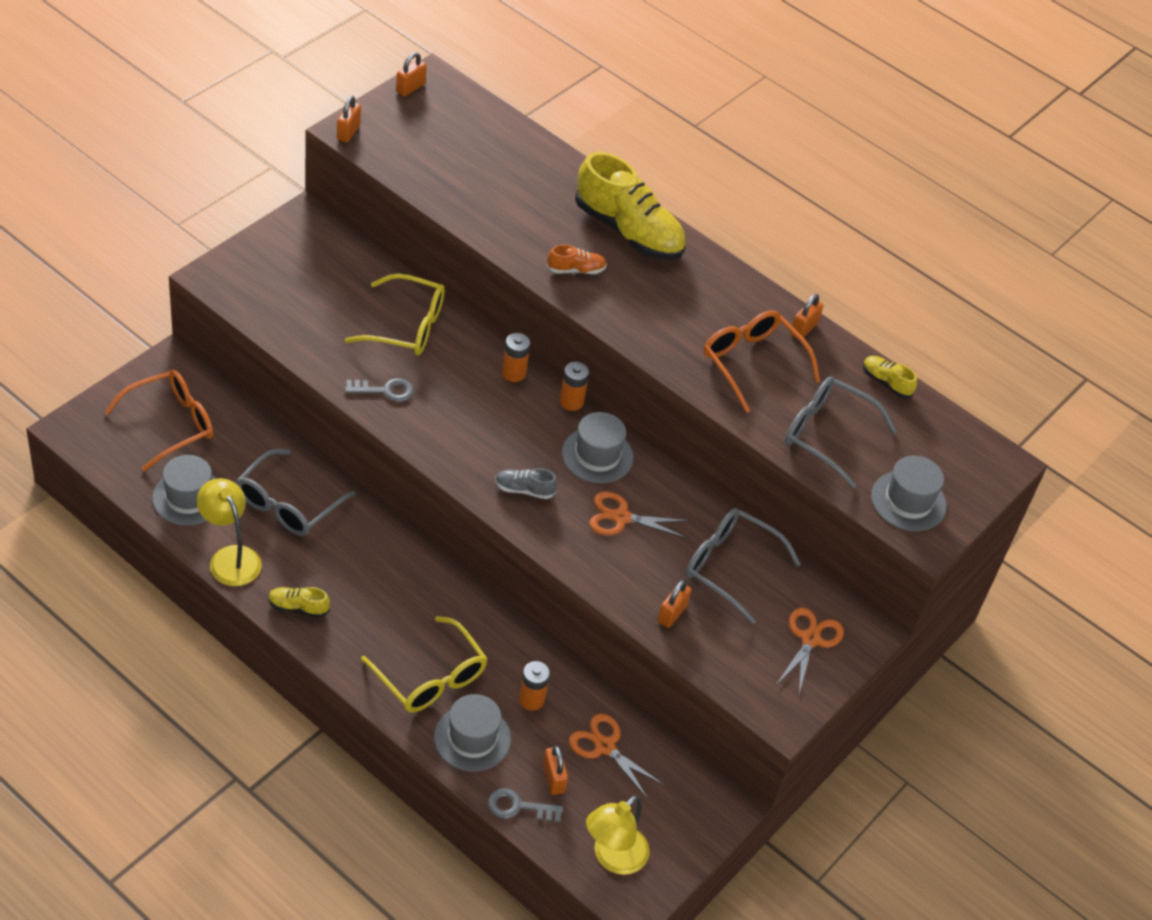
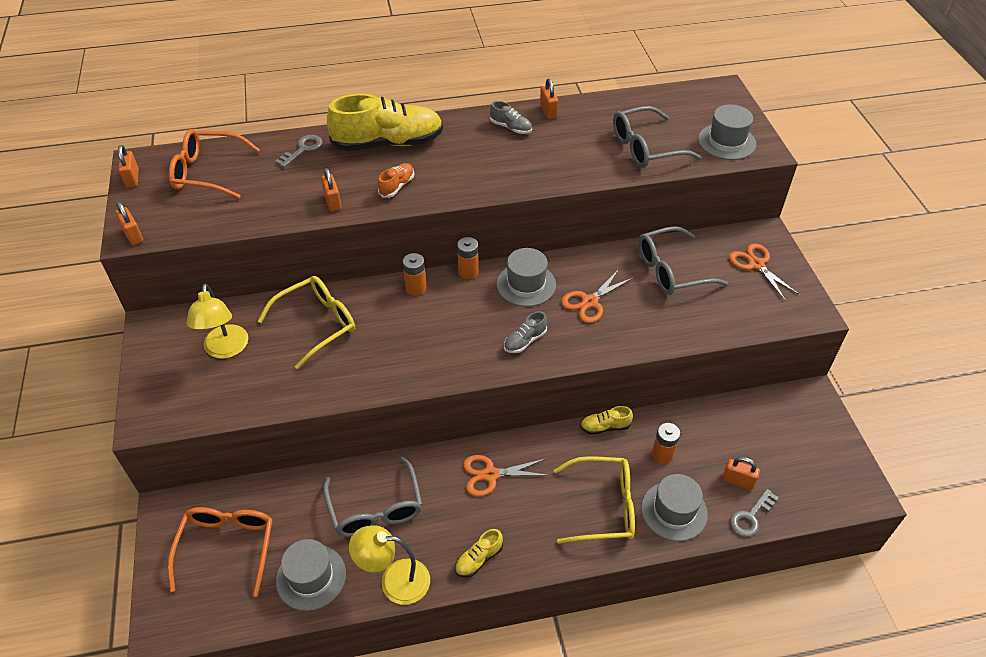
camera: 45 degrees left, 0 degrees up
grey key [345,378,414,402] -> grey key moved to [275,135,323,168]
orange scissors [569,714,664,799] -> orange scissors moved to [463,455,550,497]
yellow lamp [586,796,650,875] -> yellow lamp moved to [186,284,248,359]
orange padlock [658,580,692,628] -> orange padlock moved to [321,168,341,212]
orange glasses [703,311,820,413] -> orange glasses moved to [169,129,260,199]
yellow shoe [863,356,917,398] -> yellow shoe moved to [580,406,633,435]
none -> grey shoe [490,101,532,134]

